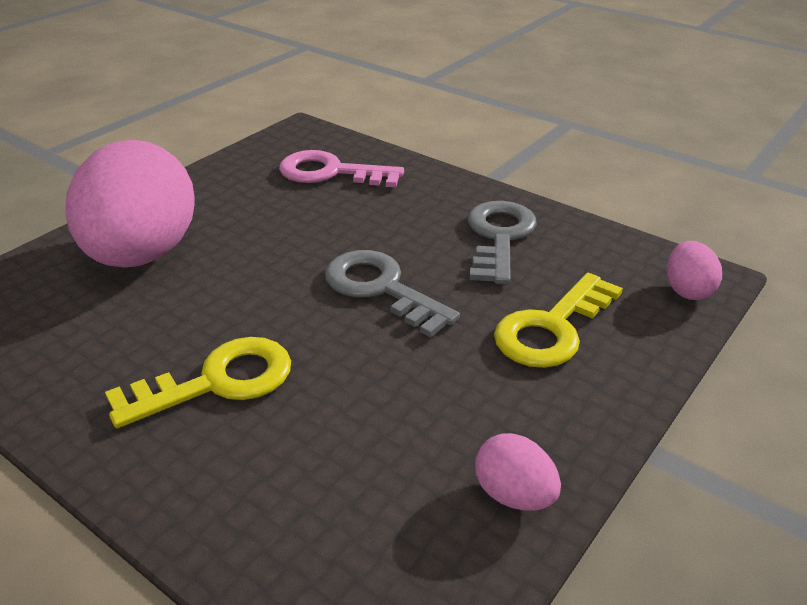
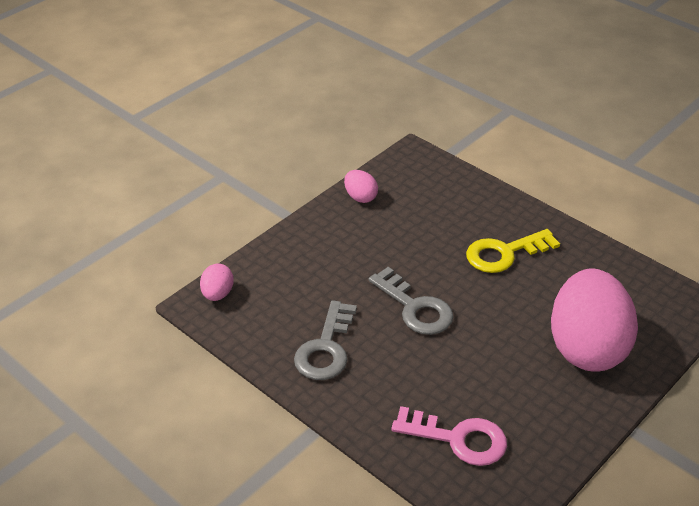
camera: 175 degrees left, 5 degrees up
yellow key [494,273,623,368] -> none

